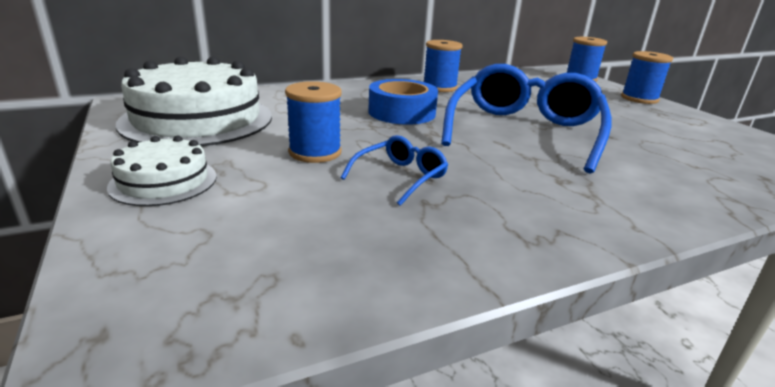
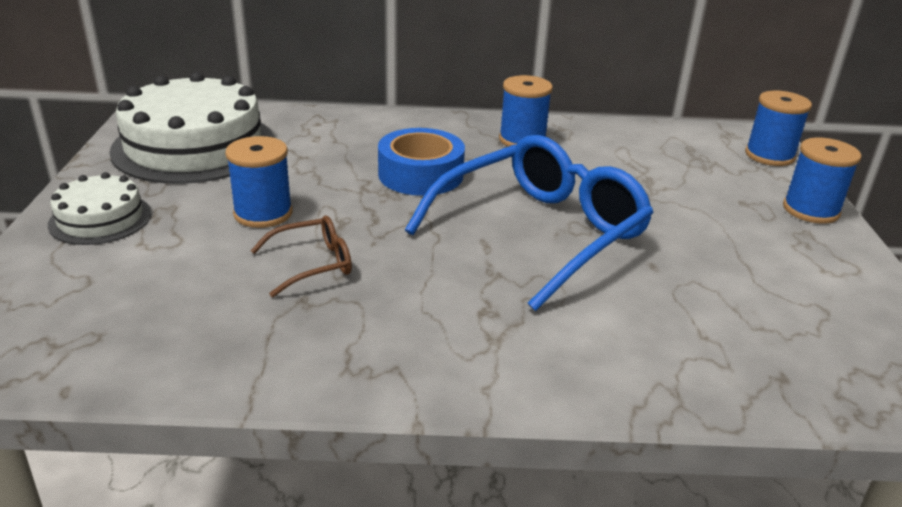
camera: 25 degrees right, 5 degrees up
blue glasses [341,135,448,206] -> brown glasses [250,216,352,297]

